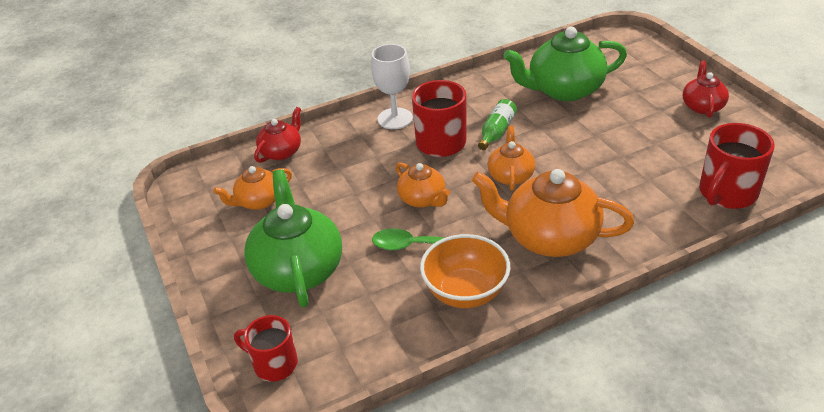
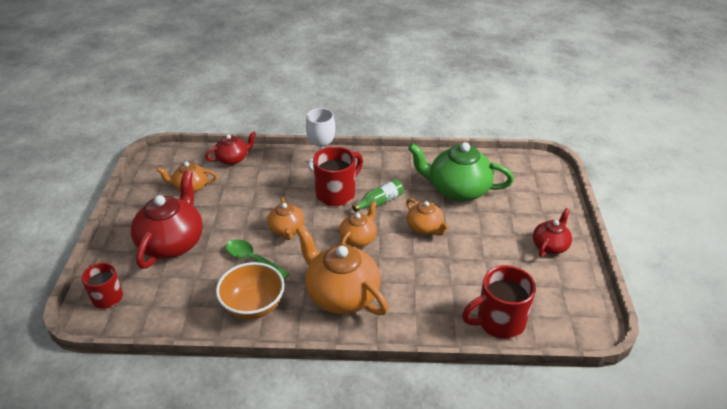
camera: 25 degrees right, 0 degrees up
green teapot [244,169,342,307] -> red teapot [131,171,203,269]
none -> orange teapot [406,198,449,236]

